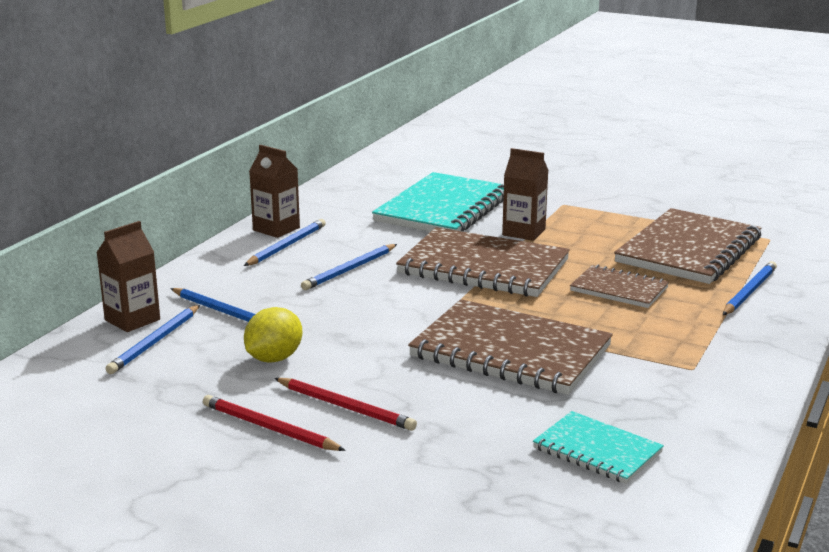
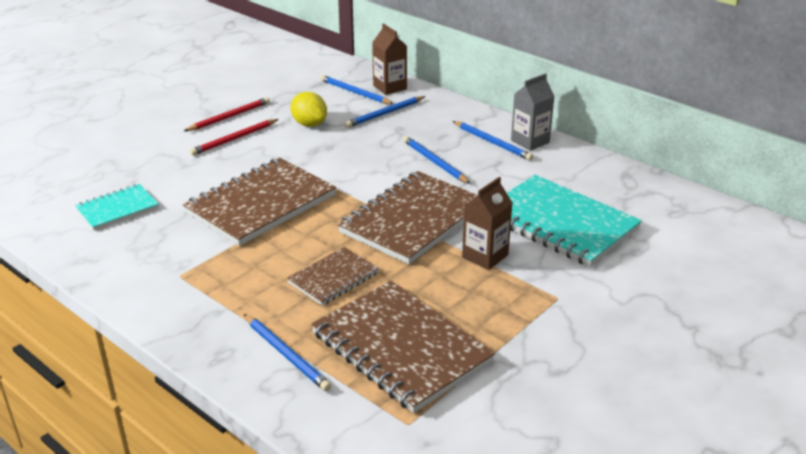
camera: 105 degrees right, 10 degrees up
brown carton [249,145,300,238] -> grey carton [511,73,555,151]

